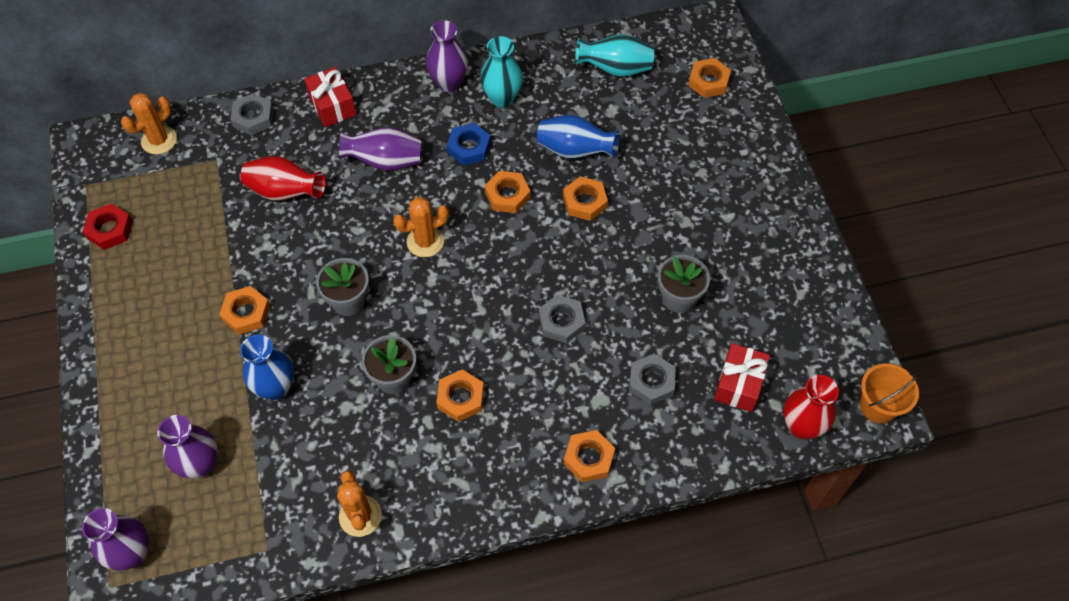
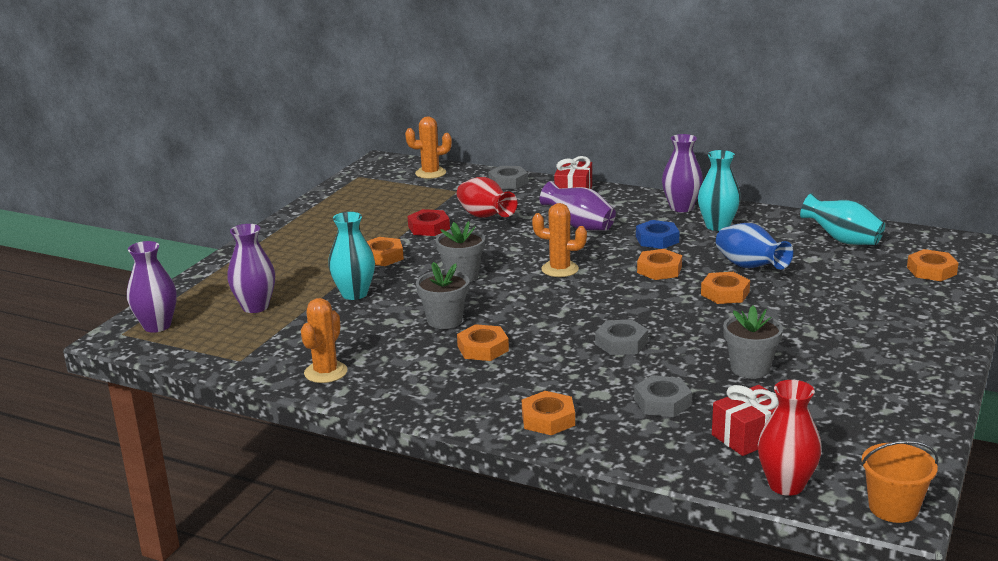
camera: 40 degrees right, 35 degrees down
red nut [83,204,133,250] -> red nut moved to [407,209,450,236]
blue vase [240,334,294,400] -> turquoise vase [328,212,375,300]

